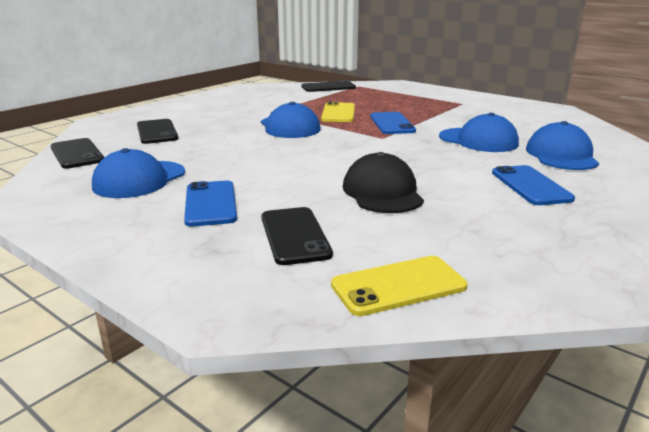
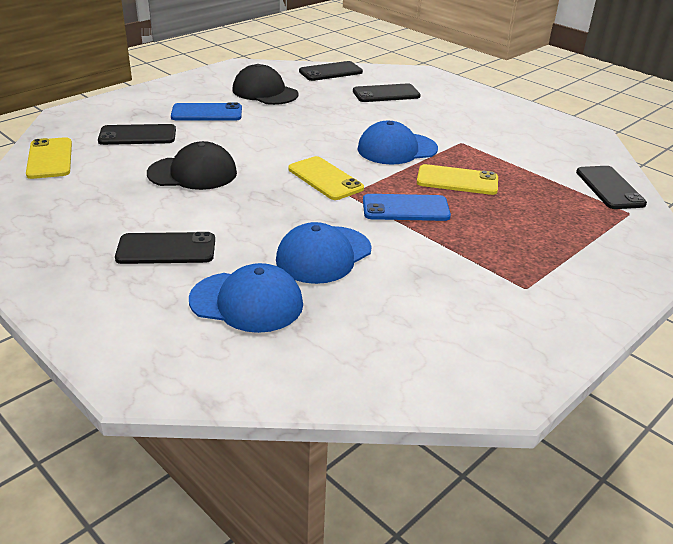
camera: 95 degrees right, 10 degrees up
blue cap [92,148,185,198] -> black cap [232,64,299,105]
blue phone [492,165,575,205] -> black phone [115,232,215,264]
none -> yellow phone [288,156,364,200]

